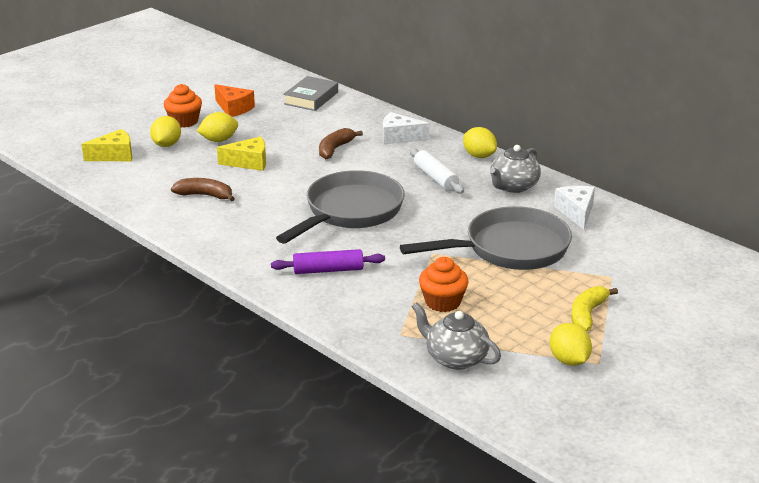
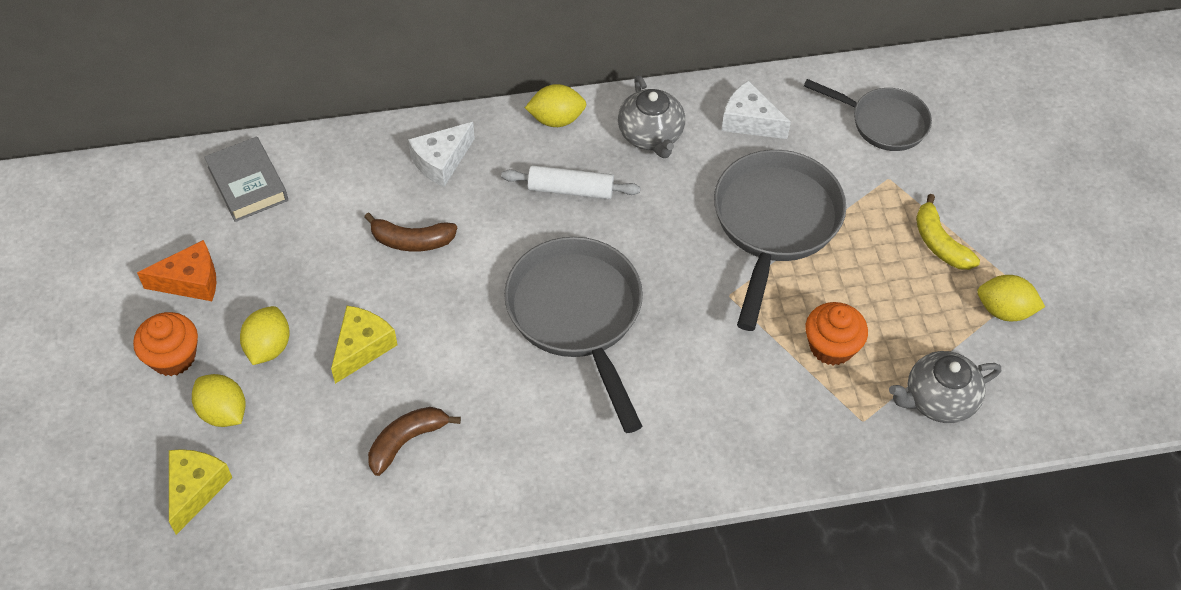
camera: 55 degrees left, 25 degrees up
purple rolling pin [271,249,385,274] -> none
brown banana [319,128,363,159] -> brown banana turned 60 degrees counterclockwise [364,213,457,252]
none -> grey pan [804,79,932,151]

